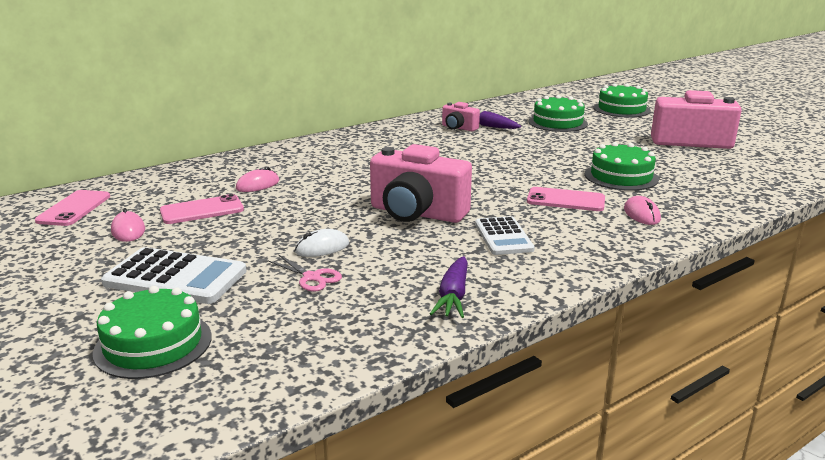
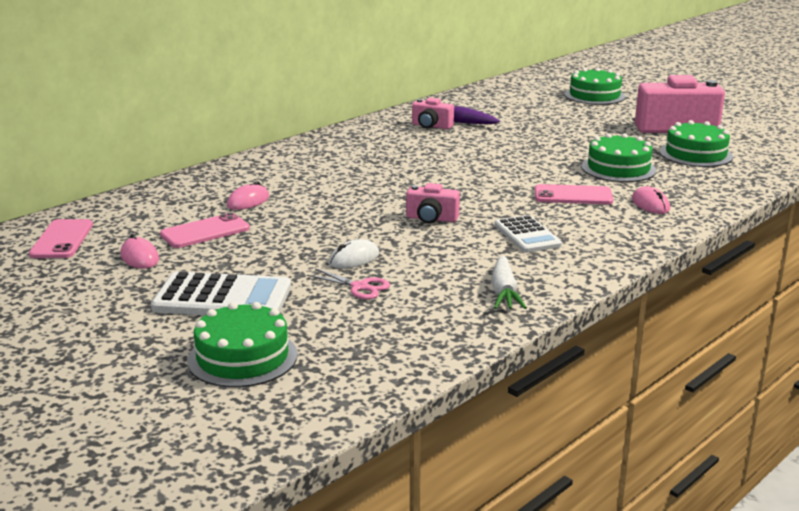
camera: 10 degrees left, 0 degrees up
pink camera [370,144,472,223] -> pink camera [406,183,460,223], size x0.51
purple carrot [430,256,468,318] -> white carrot [491,255,527,309]
green cake [529,95,588,132] -> green cake moved to [660,120,733,167]

